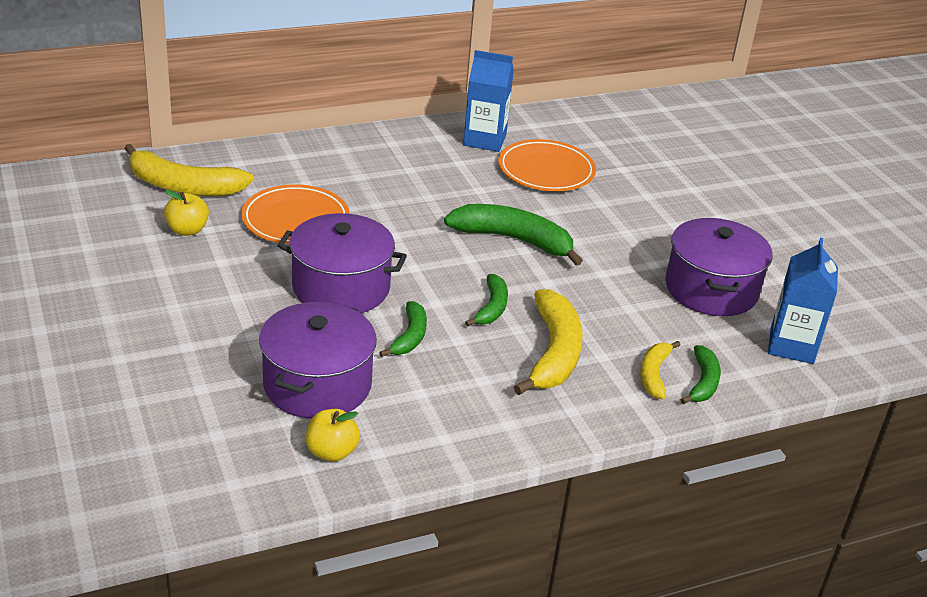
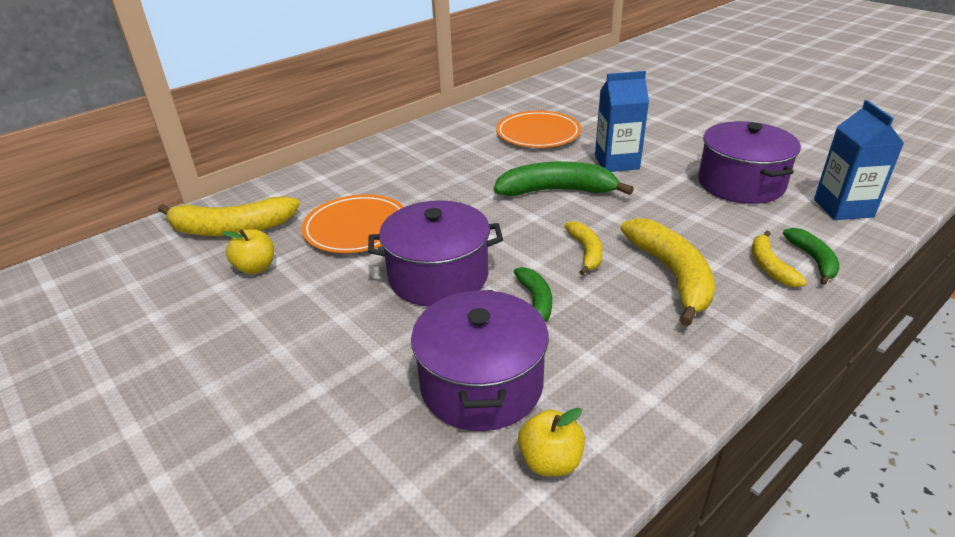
camera: 15 degrees left, 0 degrees up
blue carton [463,50,514,152] -> blue carton moved to [595,71,649,172]
green banana [465,274,508,326] -> yellow banana [564,221,603,275]

